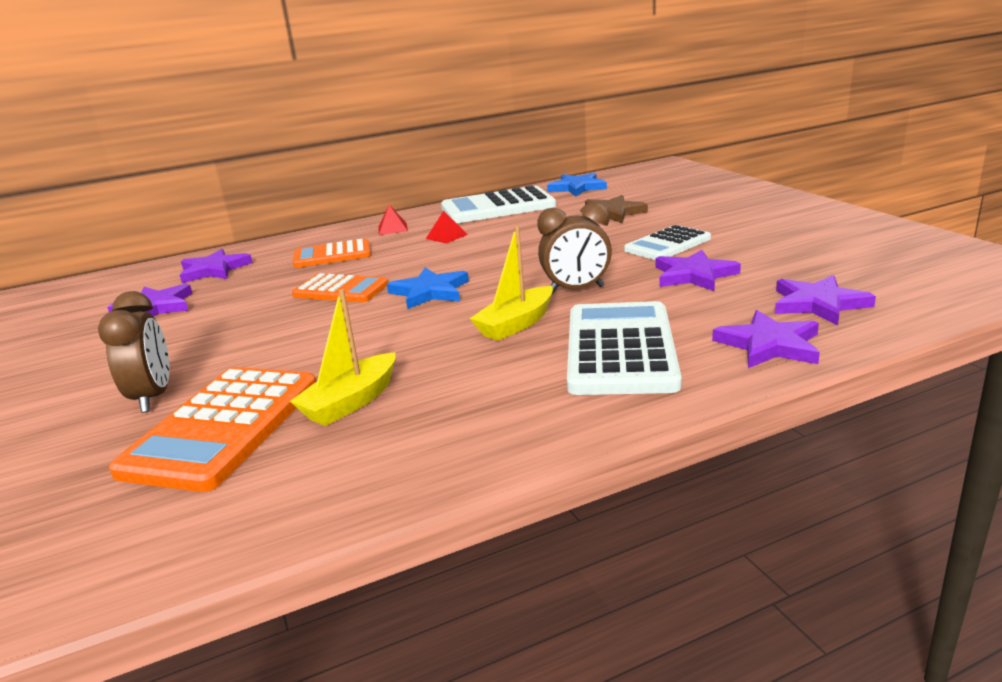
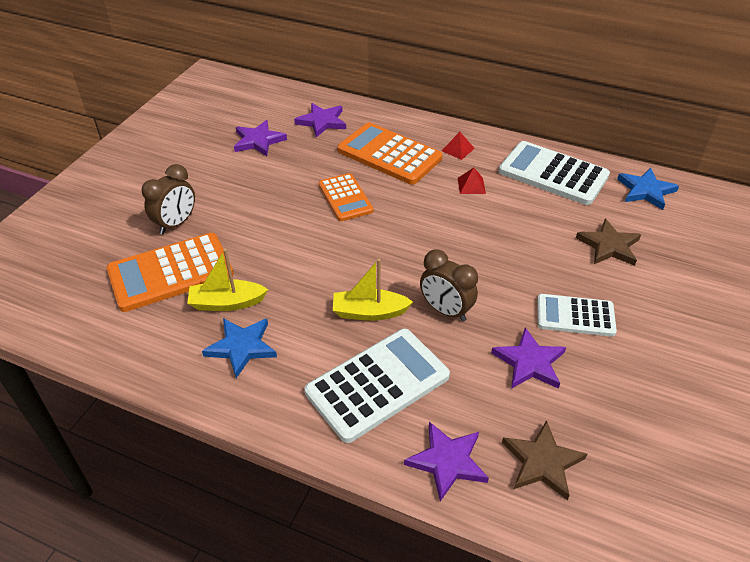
camera: 45 degrees right, 20 degrees up
orange calculator [293,239,371,268] -> orange calculator [337,122,442,185], size x1.60
blue star [387,268,469,309] -> blue star moved to [202,318,277,378]
purple star [775,275,876,325] -> brown star [502,420,587,500]

